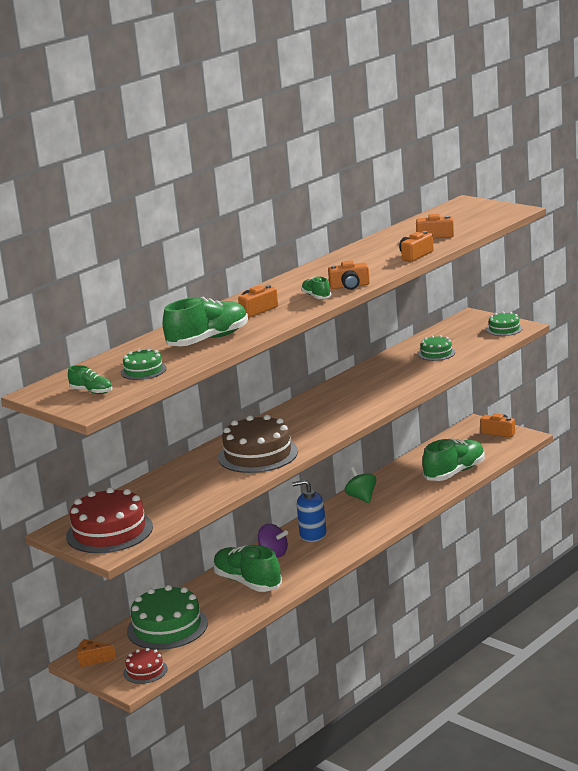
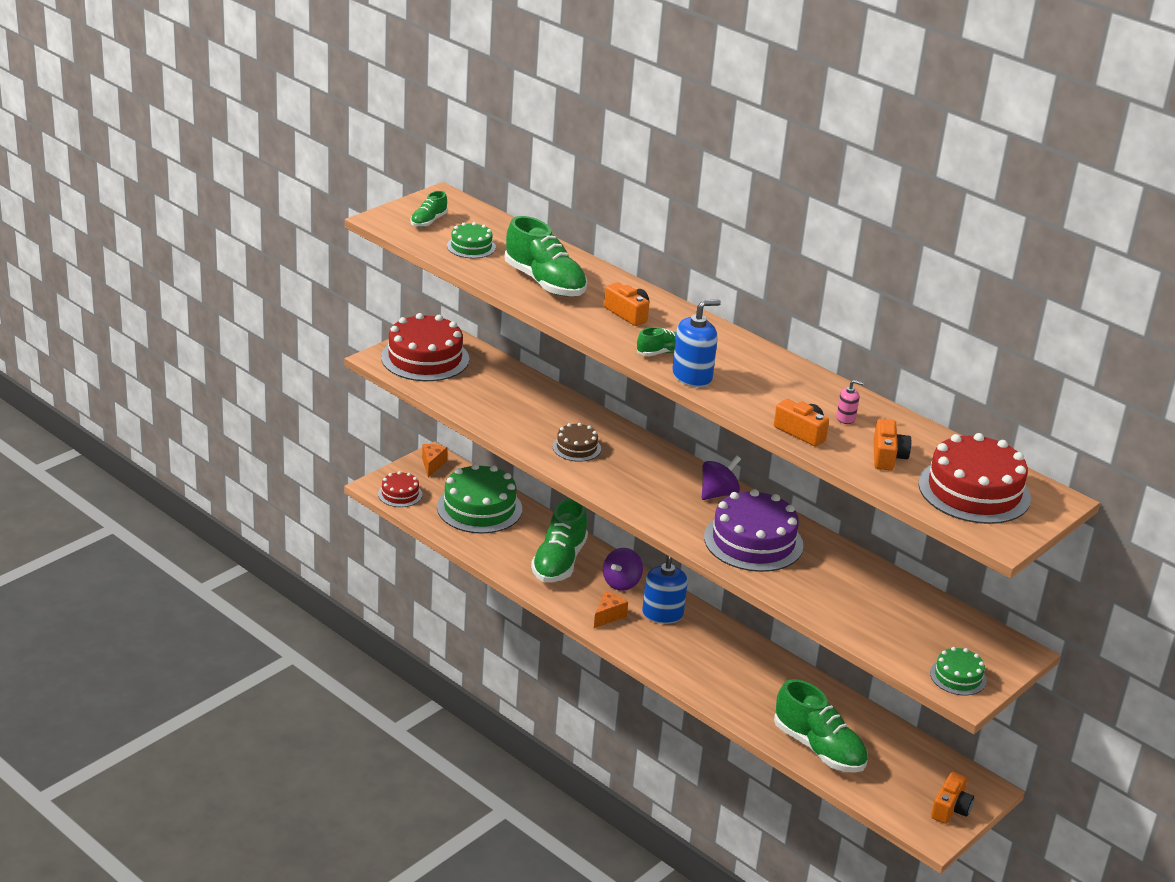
camera: 85 degrees right, 10 degrees up
green shoe [213,545,282,592] -> green shoe turned 150 degrees clockwise [531,498,588,582]
brown cake [218,415,298,473] -> brown cake [553,423,601,462], size x0.52
orange camera [328,260,370,290] -> blue soap dispenser [672,300,721,387]
green spinning top [345,467,376,503] -> none
green cake [418,335,455,361] -> none
none -> orange cheese [594,591,628,628]
none -> purple spinning top [702,456,741,500]
none -> purple cake [704,489,803,572]
none -> pink soap dispenser [836,380,864,424]
none -> red cake [918,433,1031,524]

